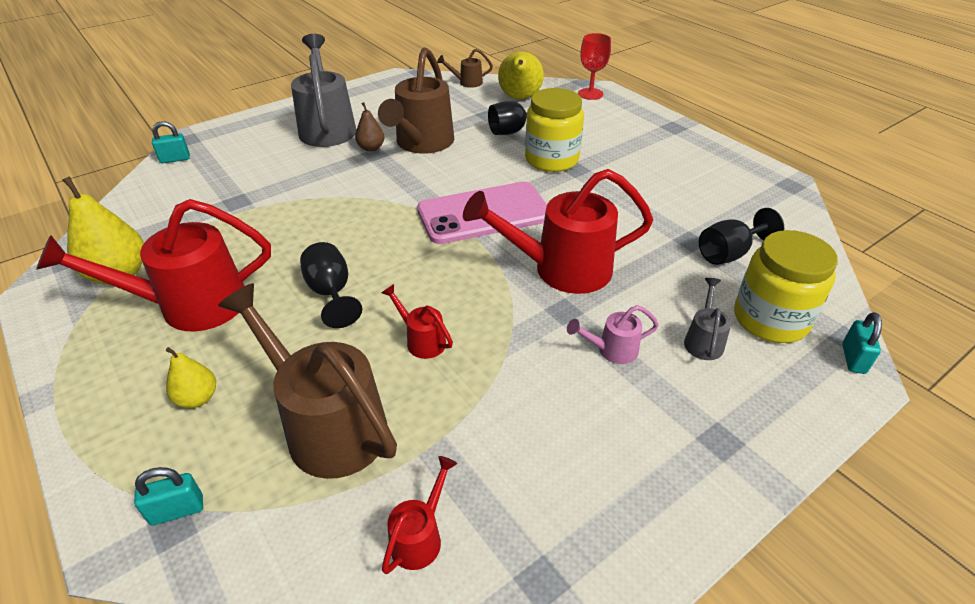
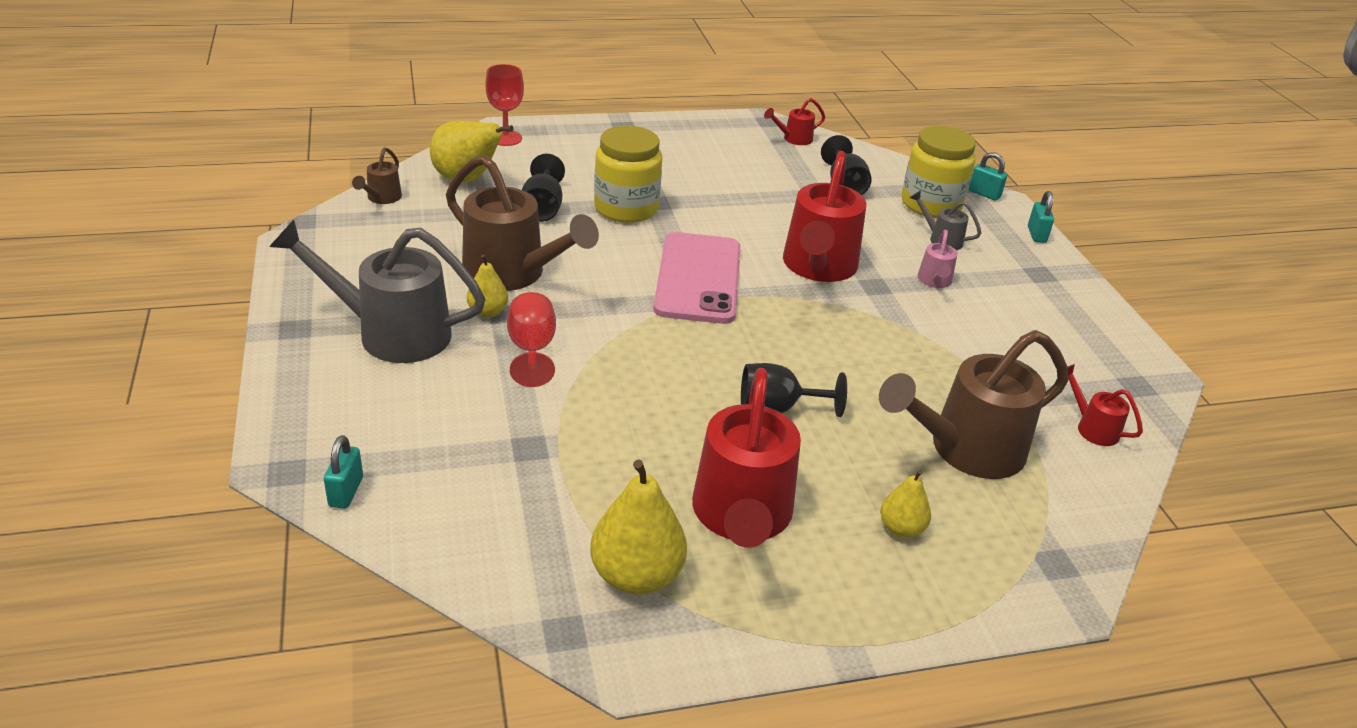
camera: 70 degrees left, 5 degrees down
turquoise padlock [134,467,203,525] -> turquoise padlock moved to [1028,191,1054,243]
brown pear [355,102,384,152] -> yellow pear [467,254,508,318]
red watering can [382,284,453,359] -> red watering can moved to [764,98,825,145]
none -> red goblet [507,292,556,387]

